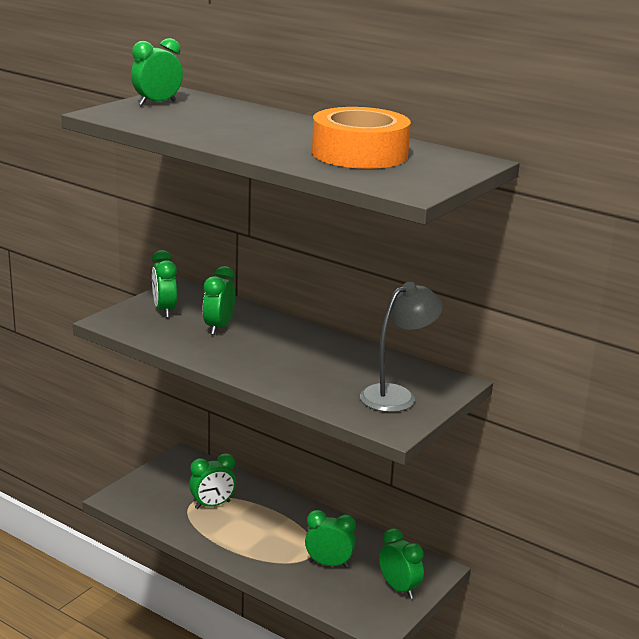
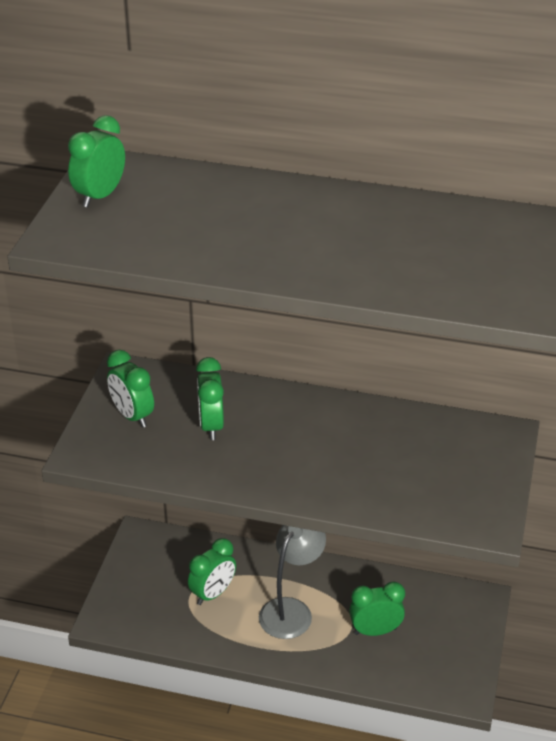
camera: 20 degrees left, 15 degrees up
orange tape [312,107,411,169] -> none
grey lamp [360,282,443,412] -> grey lamp moved to [259,525,326,639]
green clock [379,528,424,599] -> none

